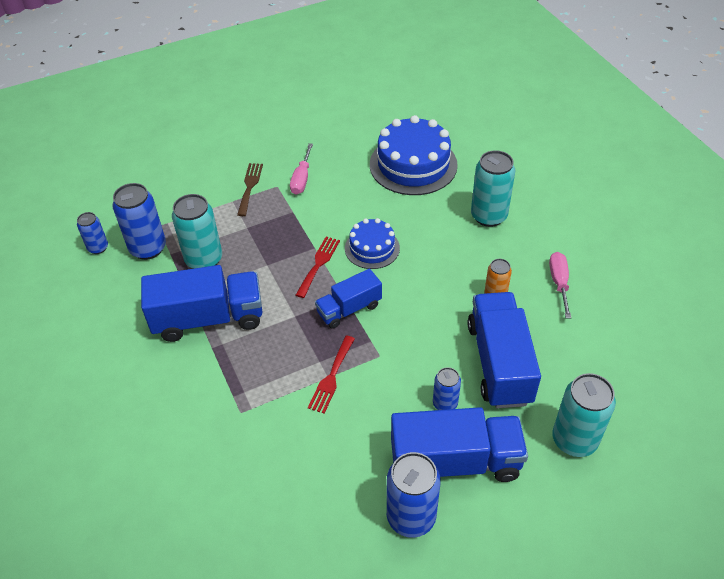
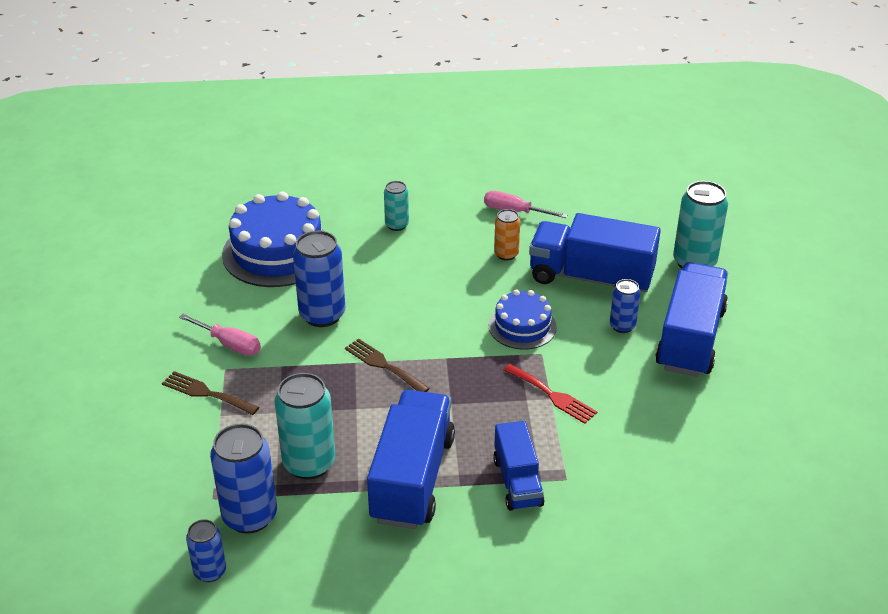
camera: 70 degrees left, 10 degrees down
red fork [296,237,340,298] -> brown fork [345,338,430,392]
blue truck [315,269,382,329] -> blue truck moved to [493,421,545,511]
blue cake [345,218,400,269] -> blue cake moved to [489,289,557,349]
blue can [387,452,441,538] -> blue can moved to [293,231,345,327]
turquoise can [471,150,515,227] -> turquoise can [384,181,409,231], size x0.56

